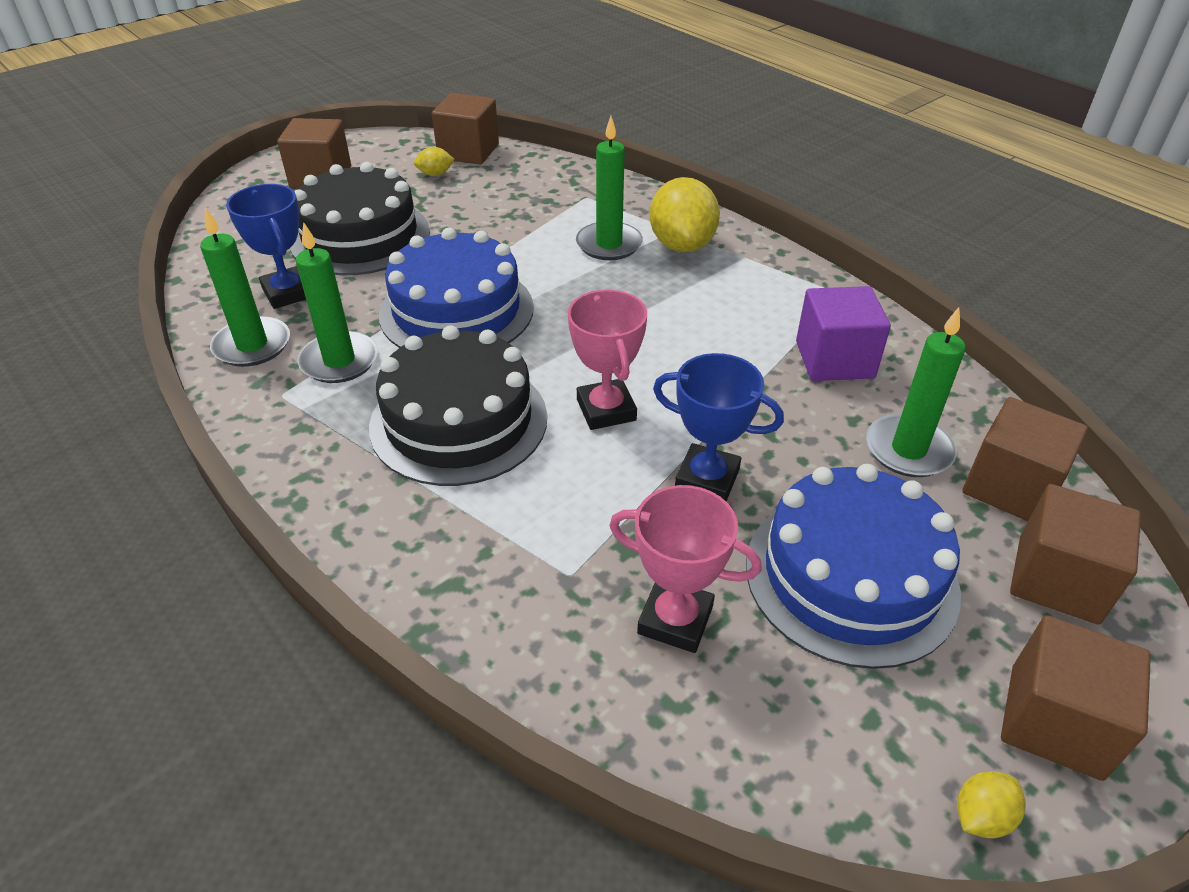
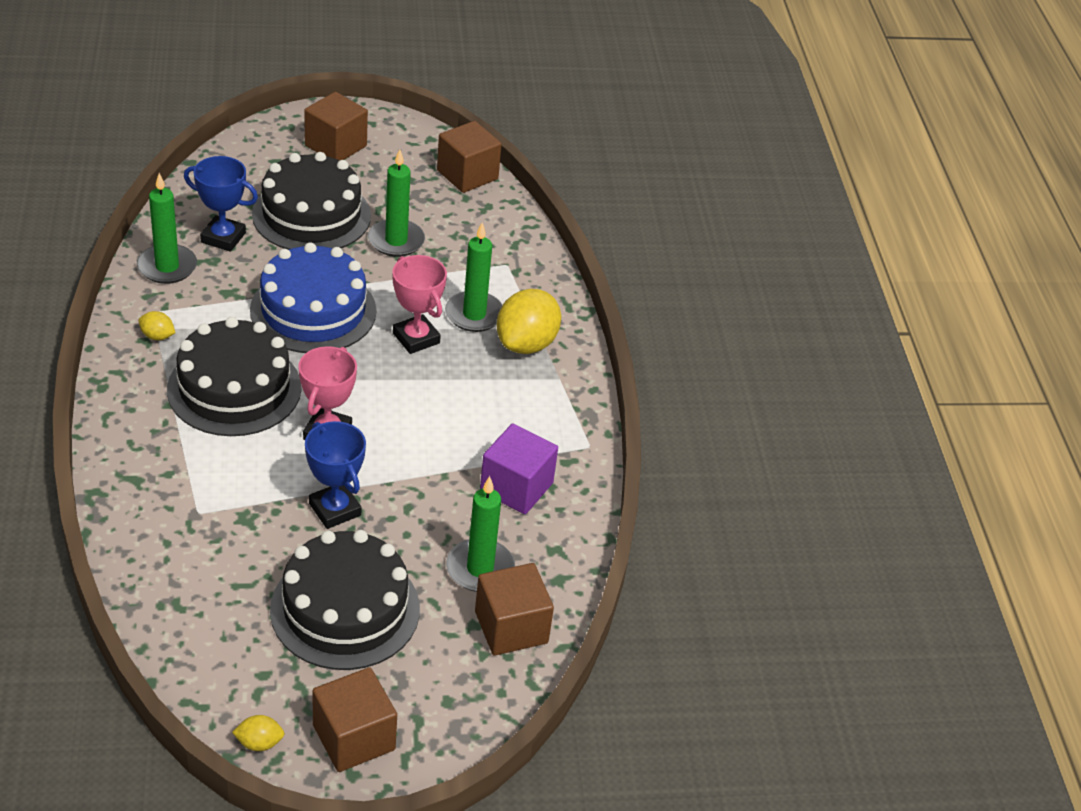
camera: 30 degrees right, 0 degrees up
blue trophy [226,184,306,309] -> blue trophy turned 75 degrees counterclockwise [184,156,258,252]
green candle [296,222,378,383] -> green candle moved to [368,149,425,257]
yellow lemon [414,147,455,176] -> yellow lemon moved to [139,311,175,340]
pink trophy [609,485,762,653] -> pink trophy moved to [392,255,447,354]
blue cake [746,464,961,669] -> black cake [270,530,420,670]
brown cube [1010,484,1141,624] -> none

